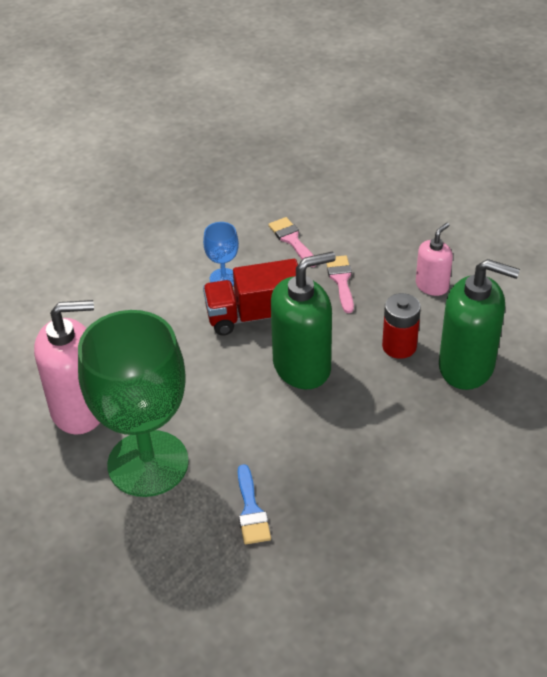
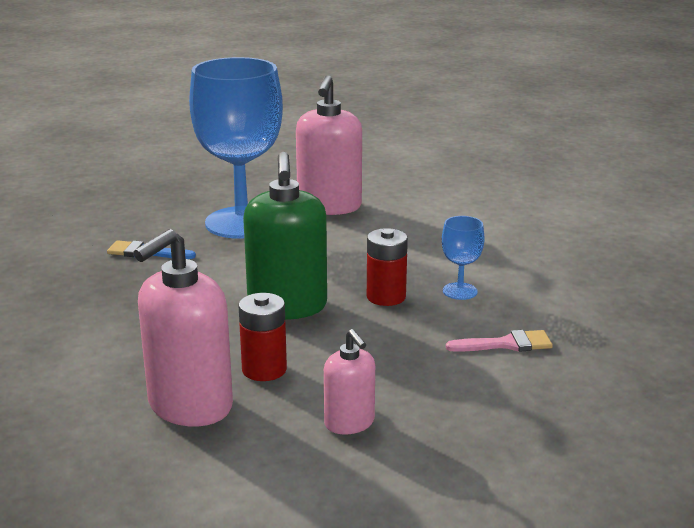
camera: 110 degrees right, 20 degrees down
green goblet [78,310,189,497] -> blue goblet [189,57,283,239]
red truck [203,259,298,336] -> red battery [367,228,408,306]
pink brush [326,255,354,313] -> none
green soap dispenser [439,259,520,390] -> pink soap dispenser [134,229,233,426]

